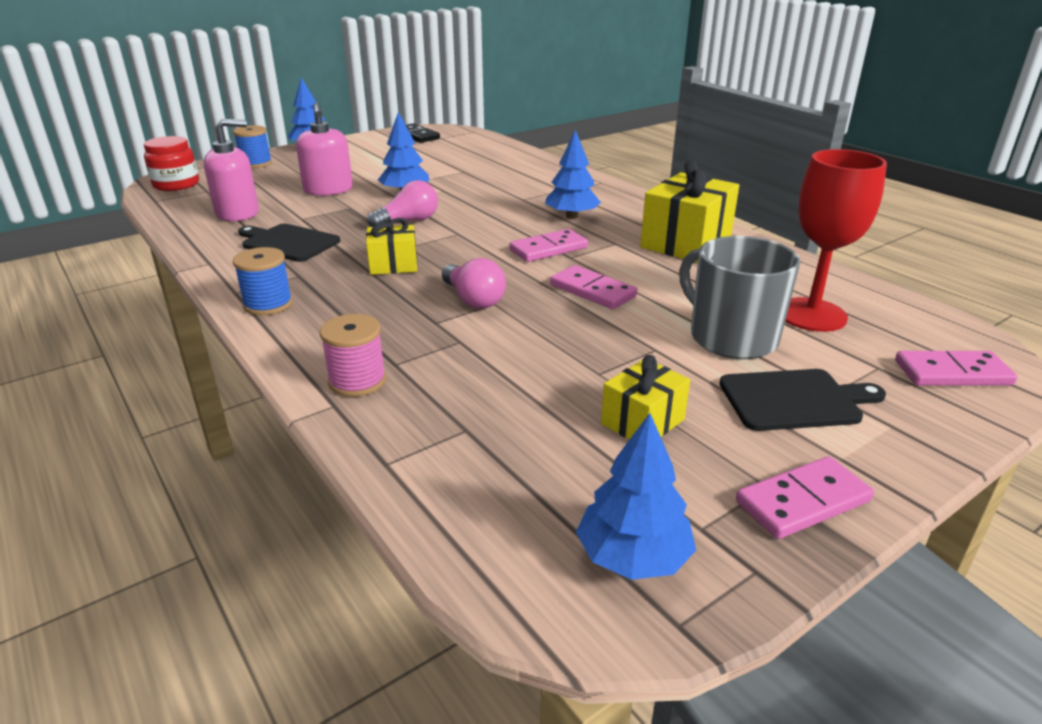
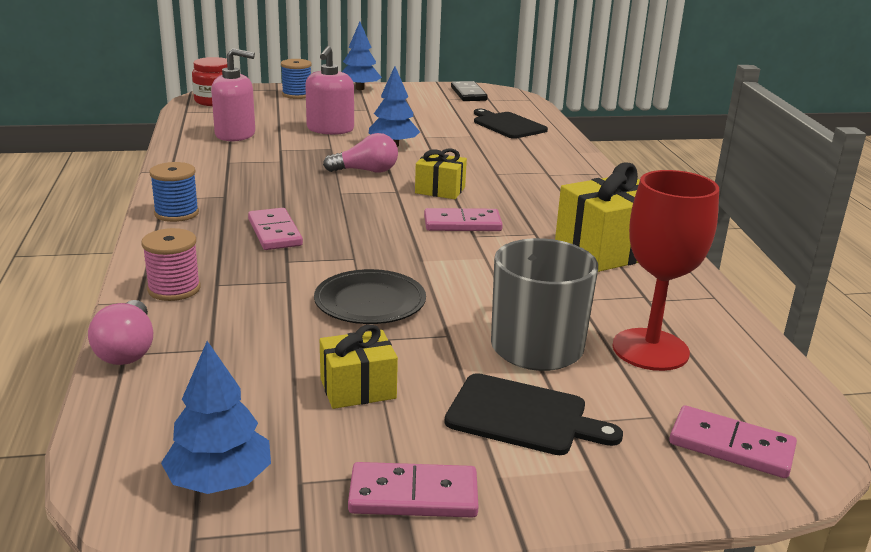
camera: 25 degrees right, 5 degrees down
black cutting board [238,224,340,262] -> black cutting board moved to [474,109,548,139]
yellow gift [366,218,417,275] -> yellow gift moved to [415,148,467,199]
pink light bulb [442,258,506,309] -> pink light bulb moved to [88,300,153,365]
blue tree [545,130,601,219] -> none
pink domino [550,265,637,309] -> pink domino moved to [248,208,303,250]
none -> black plate [314,269,426,324]

